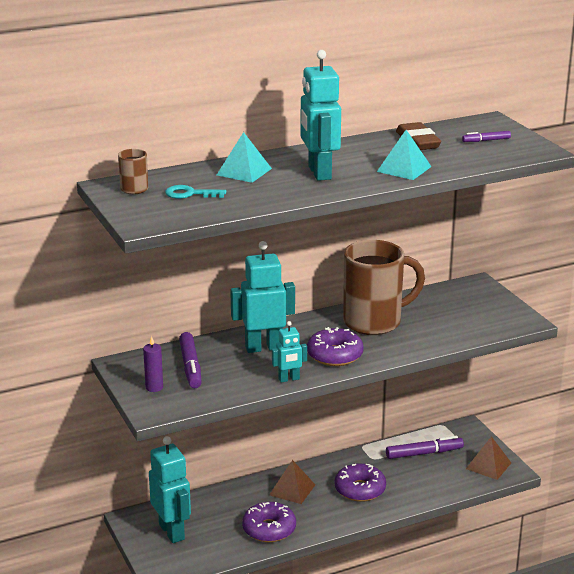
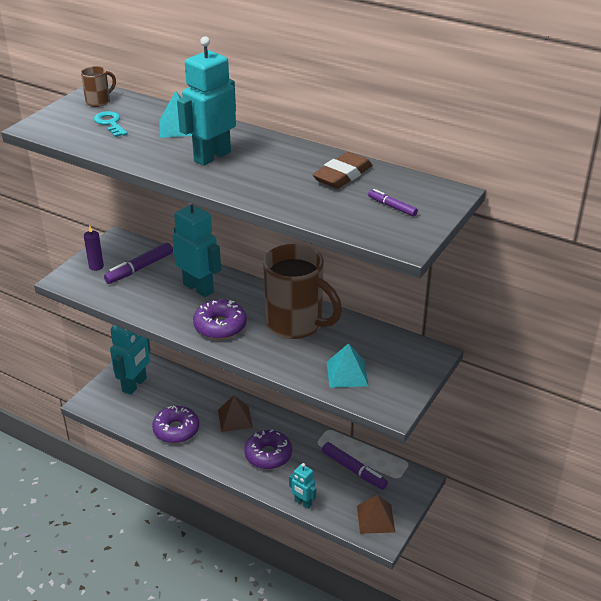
camera: 55 degrees right, 10 degrees up
turquoise robot [272,321,307,382] -> turquoise robot moved to [289,463,316,509]
turquoise pyramid [377,130,432,180] -> turquoise pyramid moved to [327,343,369,388]

